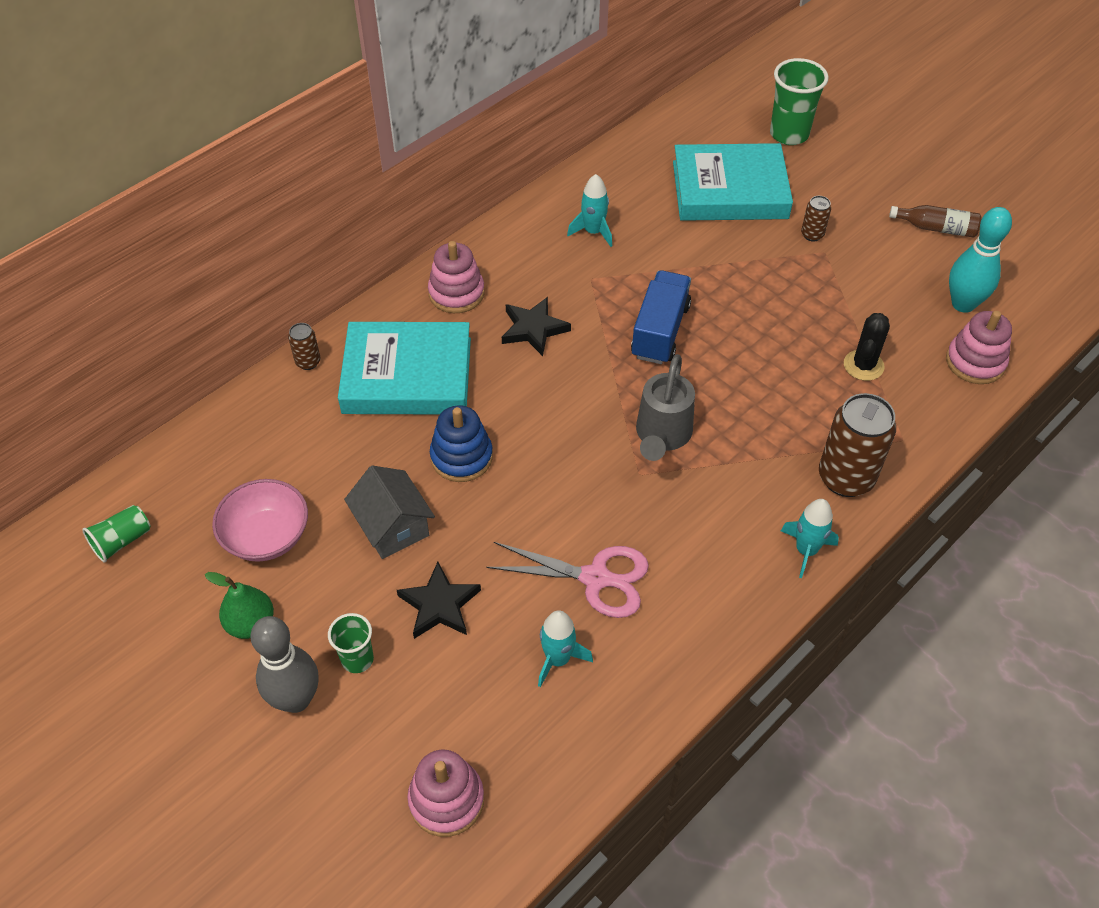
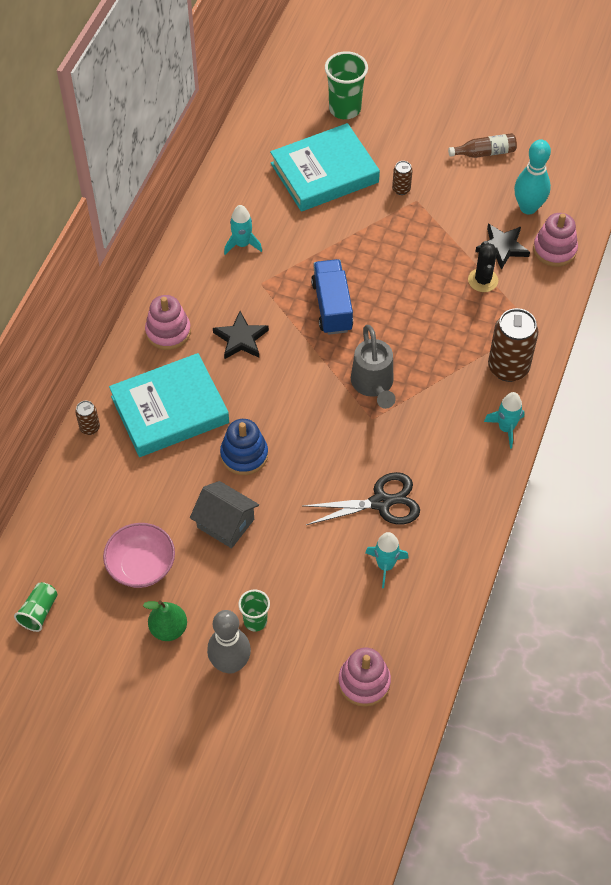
camera: 25 degrees left, 5 degrees up
black star [397,562,481,639] -> black star moved to [475,224,530,270]
pink scissors [486,542,649,618] -> black scissors [303,472,420,525]

